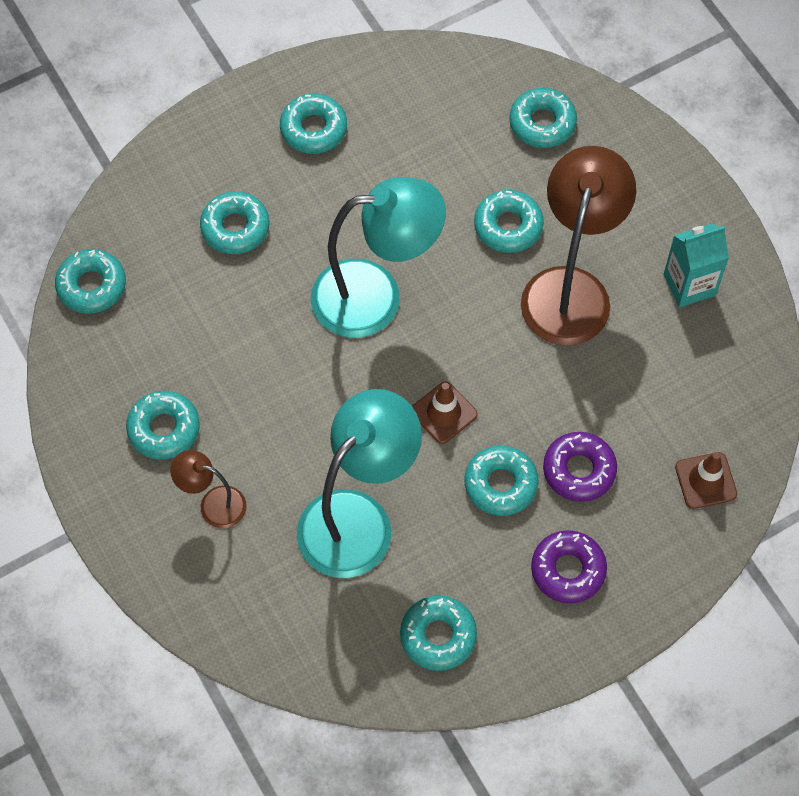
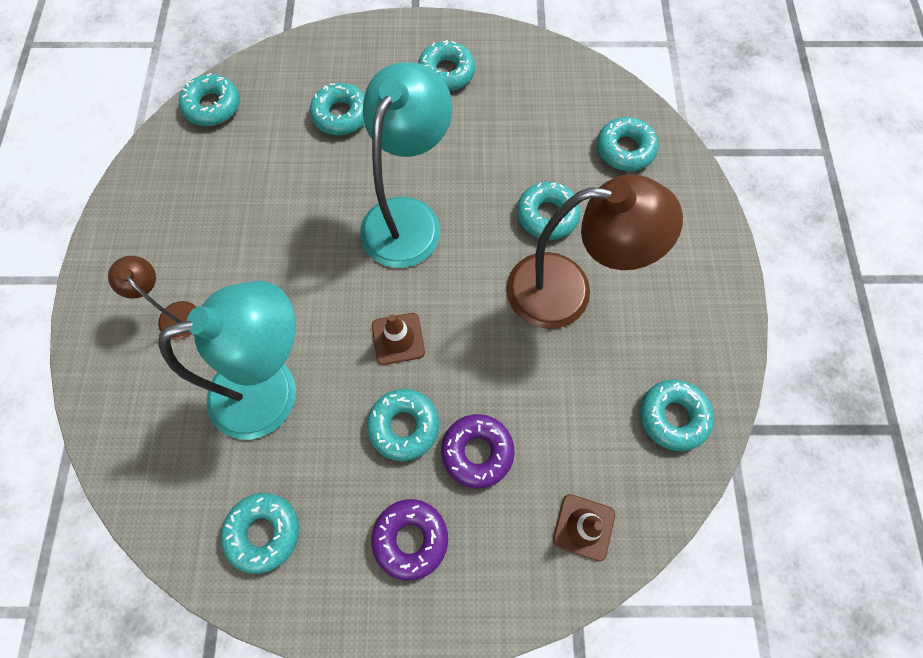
camera: 30 degrees right, 5 degrees up
turquoise donut [126,391,200,459] -> turquoise donut moved to [640,380,714,451]
turquoise lamp [311,177,446,338] -> turquoise lamp turned 90 degrees counterclockwise [360,62,452,268]
brown lamp [521,146,636,346] -> brown lamp turned 45 degrees clockwise [506,175,683,329]
turquoise carton [663,223,729,307] -> none

